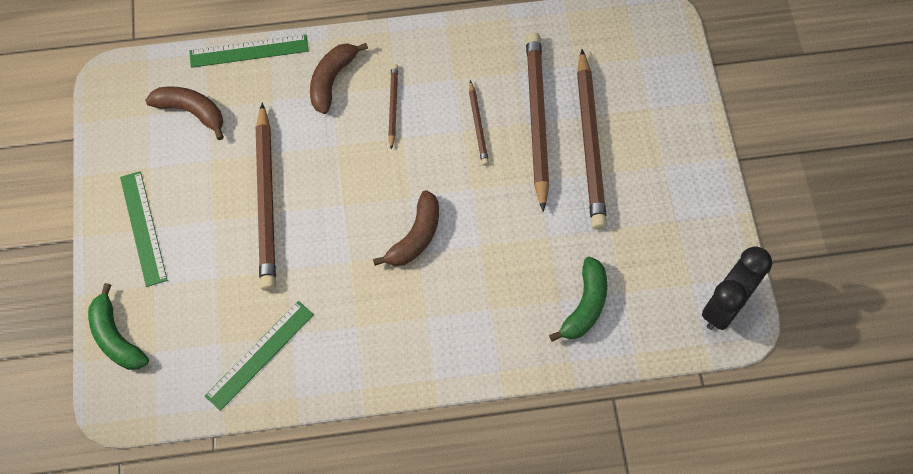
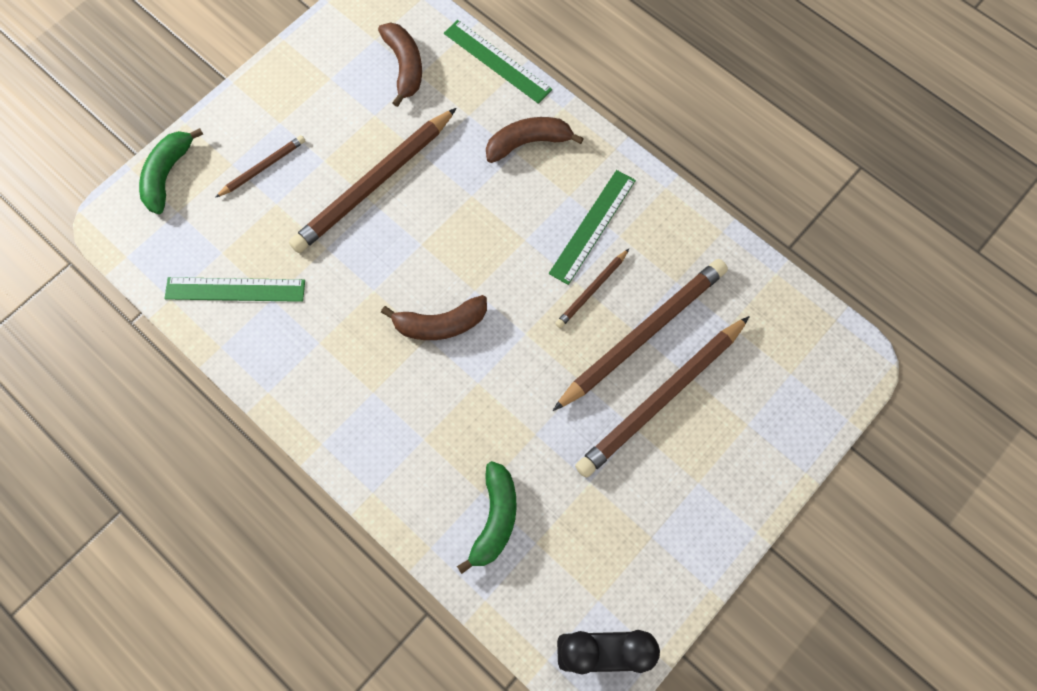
camera: 50 degrees right, 5 degrees up
green ruler [120,171,168,287] -> green ruler moved to [549,170,636,285]
brown pencil [388,64,398,150] -> brown pencil moved to [215,135,305,198]
green banana [549,257,607,342] -> green banana turned 60 degrees counterclockwise [457,461,517,574]

